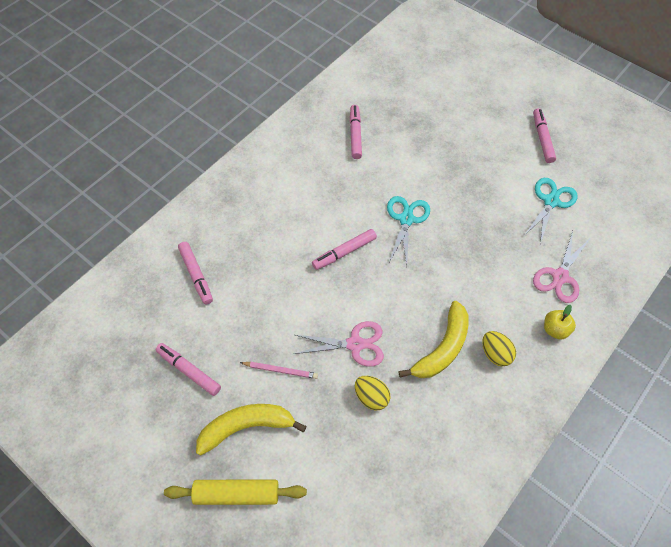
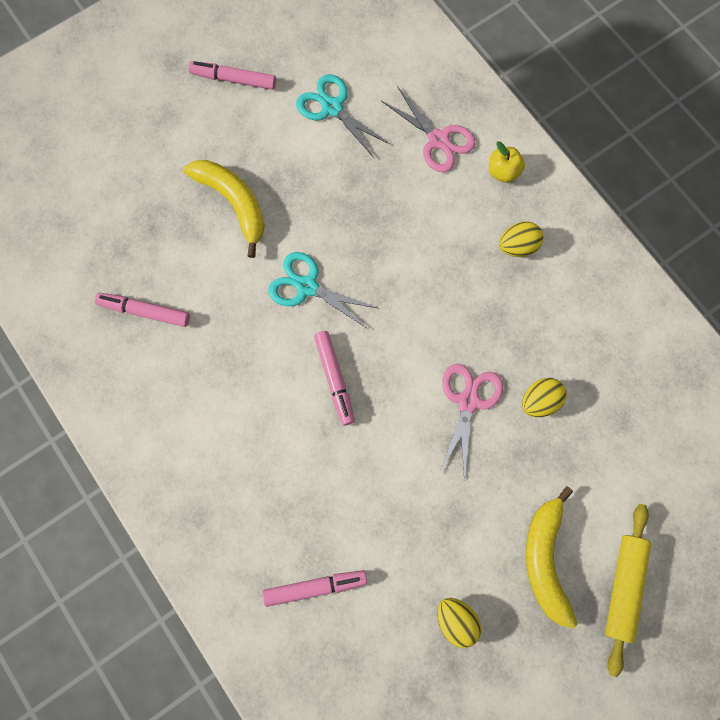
camera: 75 degrees left, 15 degrees up
pink marker [156,343,221,396] -> yellow egg [437,598,481,648]
pink pencil [240,362,318,379] -> none
yellow banana [398,301,469,378] -> yellow banana moved to [183,160,265,258]

